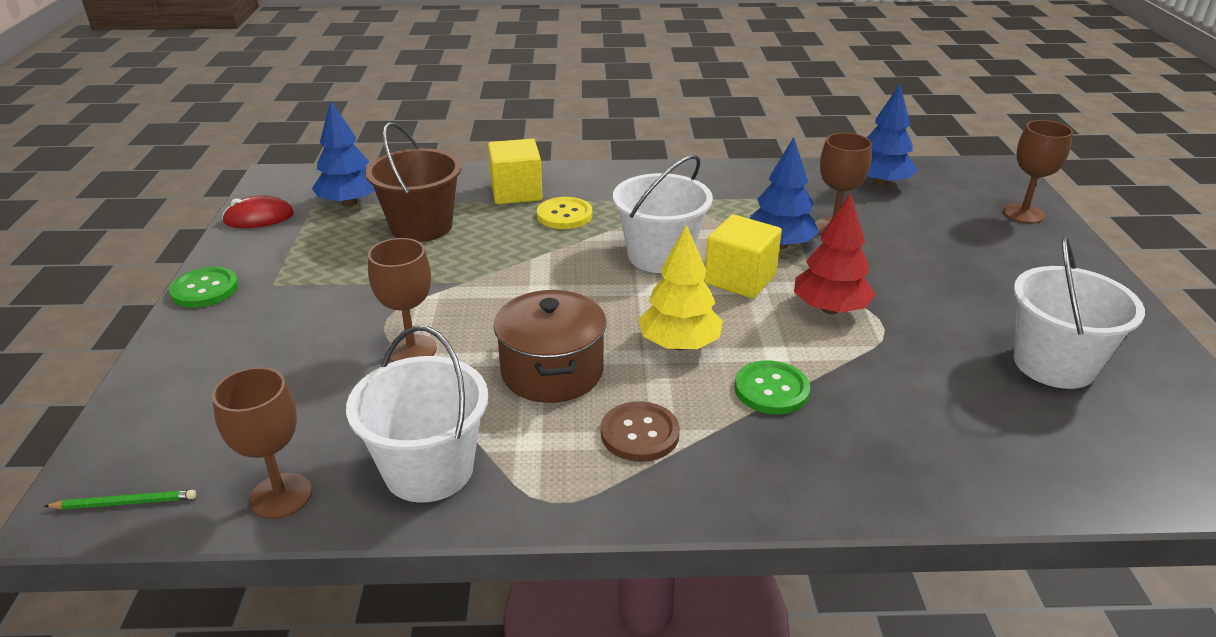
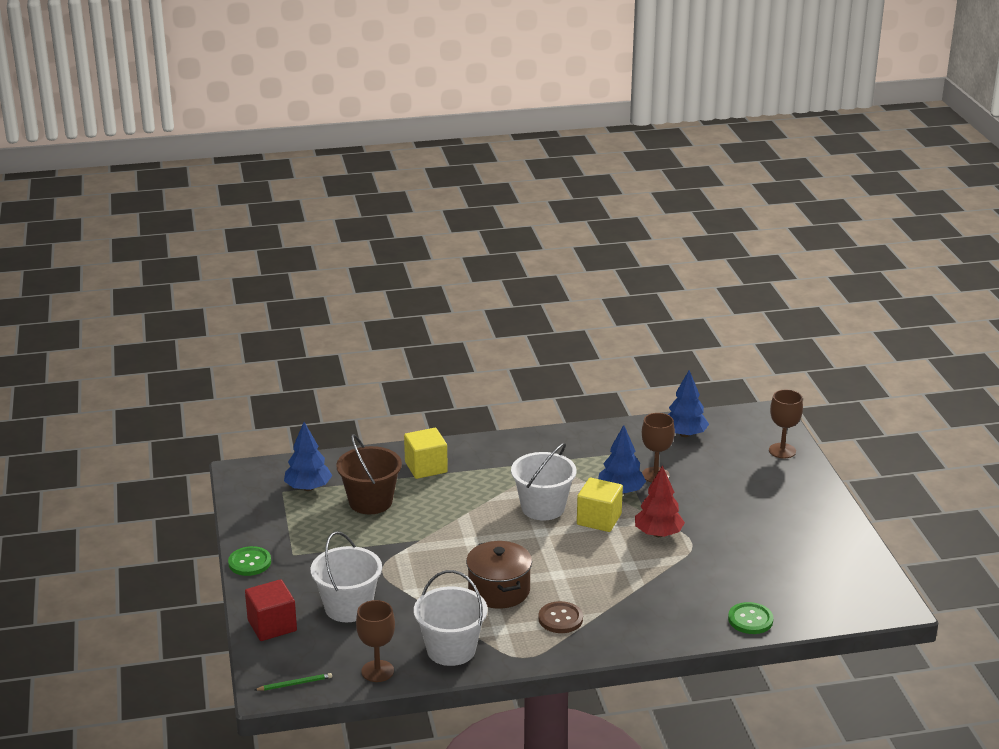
camera: 10 degrees left, 5 degrees down
red mouse [222,195,294,228] -> none
brown goblet [368,238,437,362] -> none
yellow button [537,197,592,229] -> none
yellow tree [638,225,723,350] -> none
green button [734,360,810,414] -> green button moved to [728,602,773,634]
white bucket [1013,236,1145,389] -> white bucket moved to [311,531,382,622]
none -> red cube [245,579,297,641]

